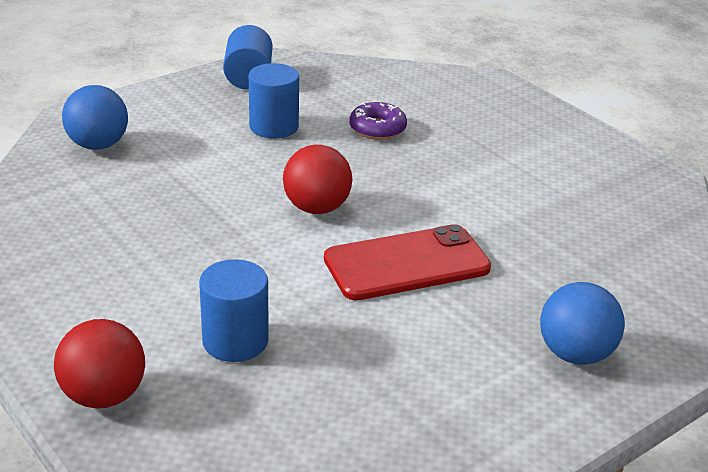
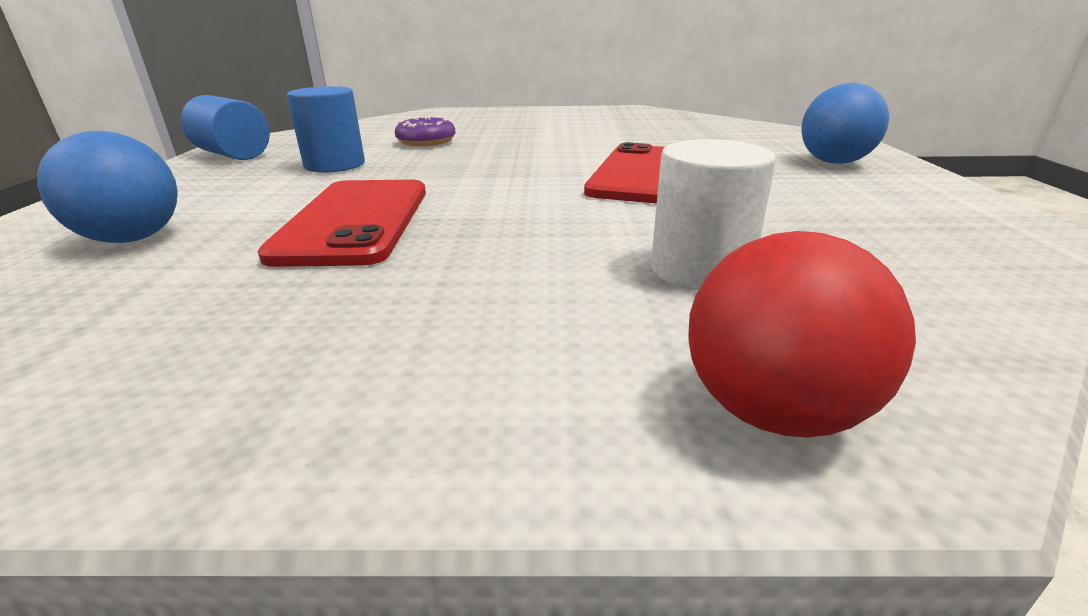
camera: 50 degrees left, 5 degrees down
blue cylinder [199,259,269,362] -> white cylinder [651,139,776,290]
red ball [283,145,352,214] -> none
none -> red phone [257,180,426,267]

